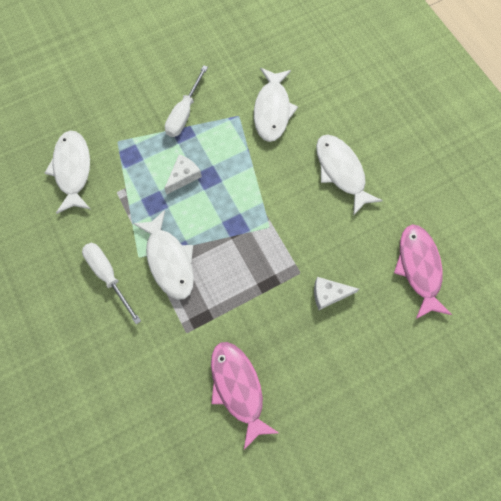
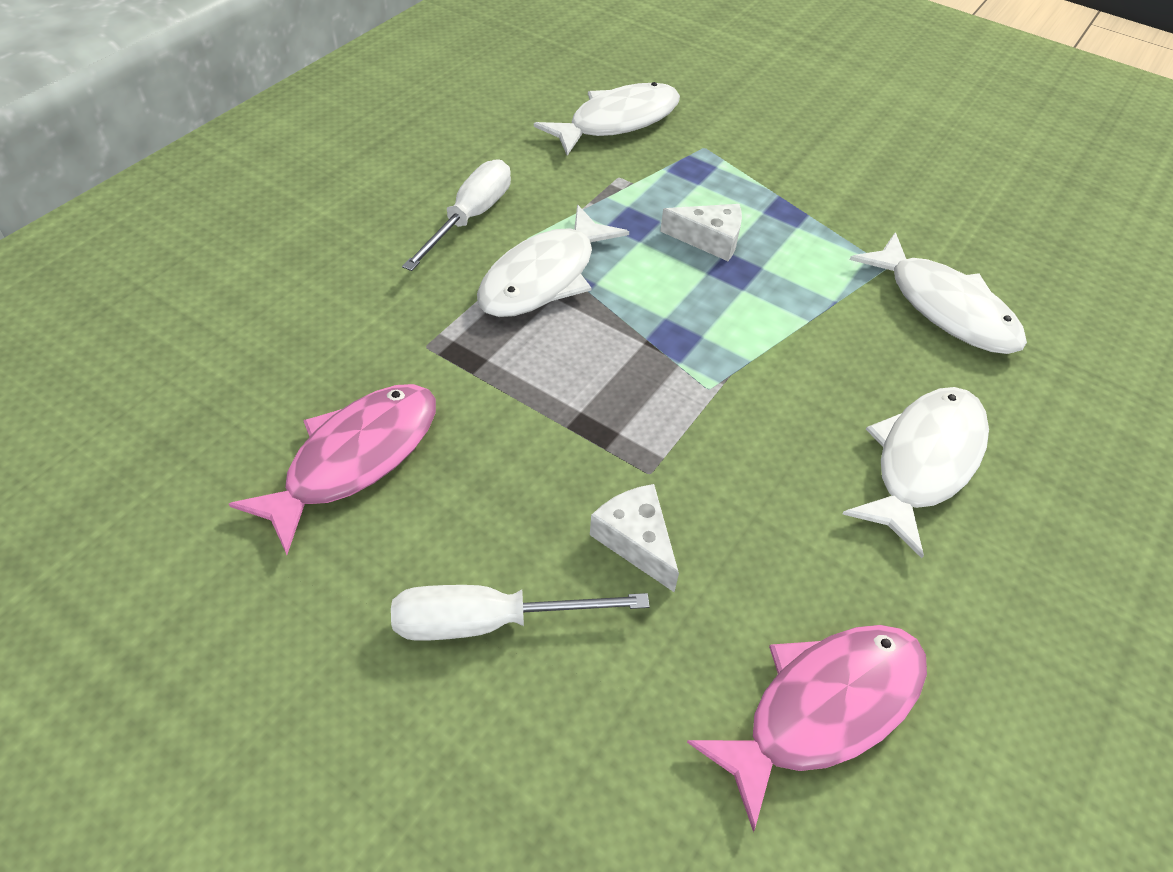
camera: 60 degrees right, 20 degrees down
white screwdriver [165,65,208,137] -> white screwdriver moved to [391,585,650,641]
white fish [254,68,298,142] -> white fish turned 105 degrees counterclockwise [850,232,1027,354]

